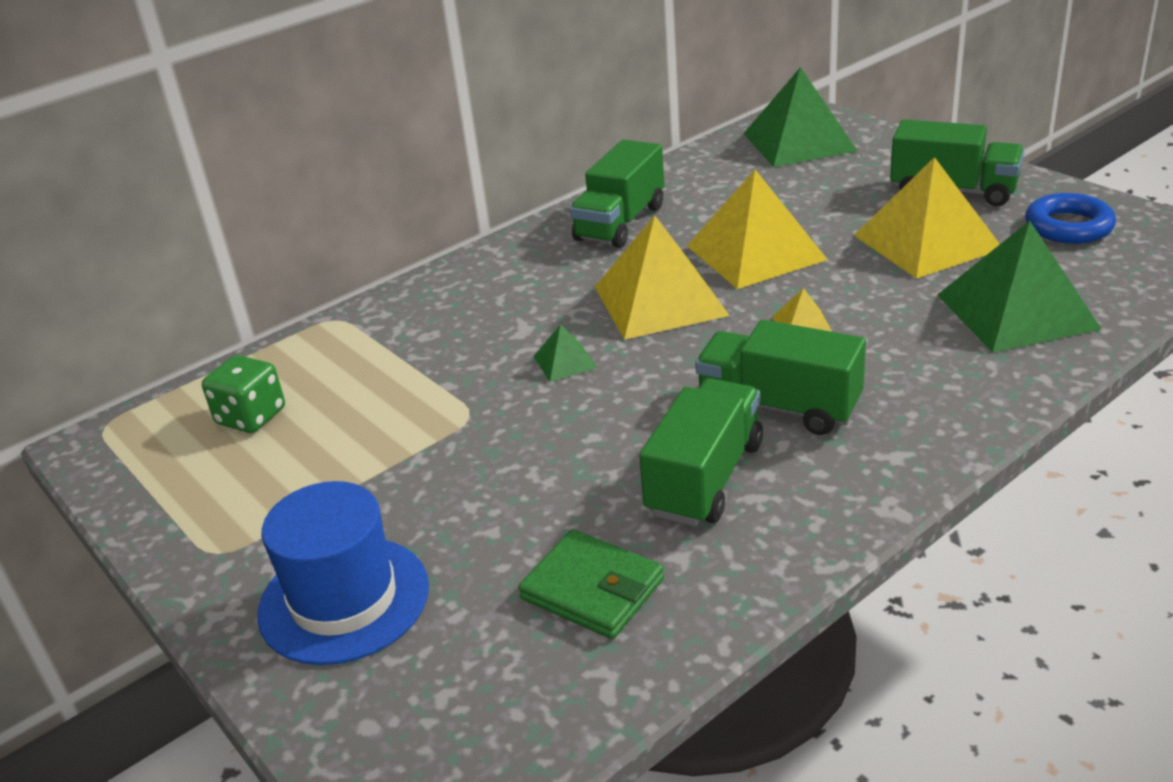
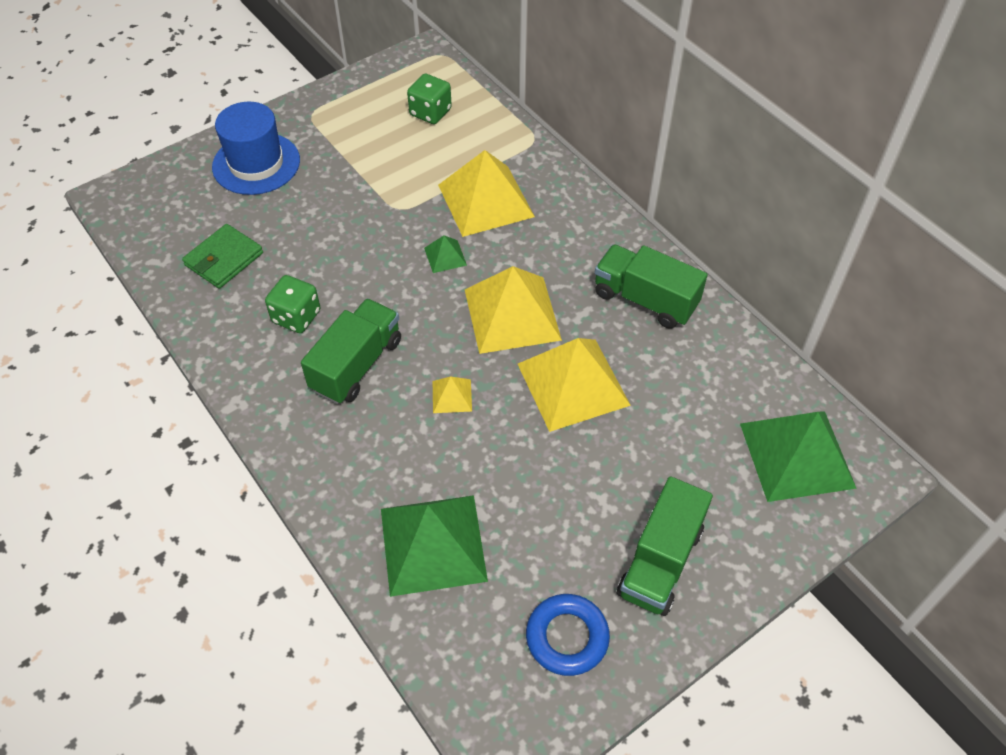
camera: 90 degrees right, 20 degrees up
green truck [639,378,763,526] -> green dice [265,275,320,333]
yellow pyramid [854,157,1000,279] -> yellow pyramid moved to [438,150,535,237]

